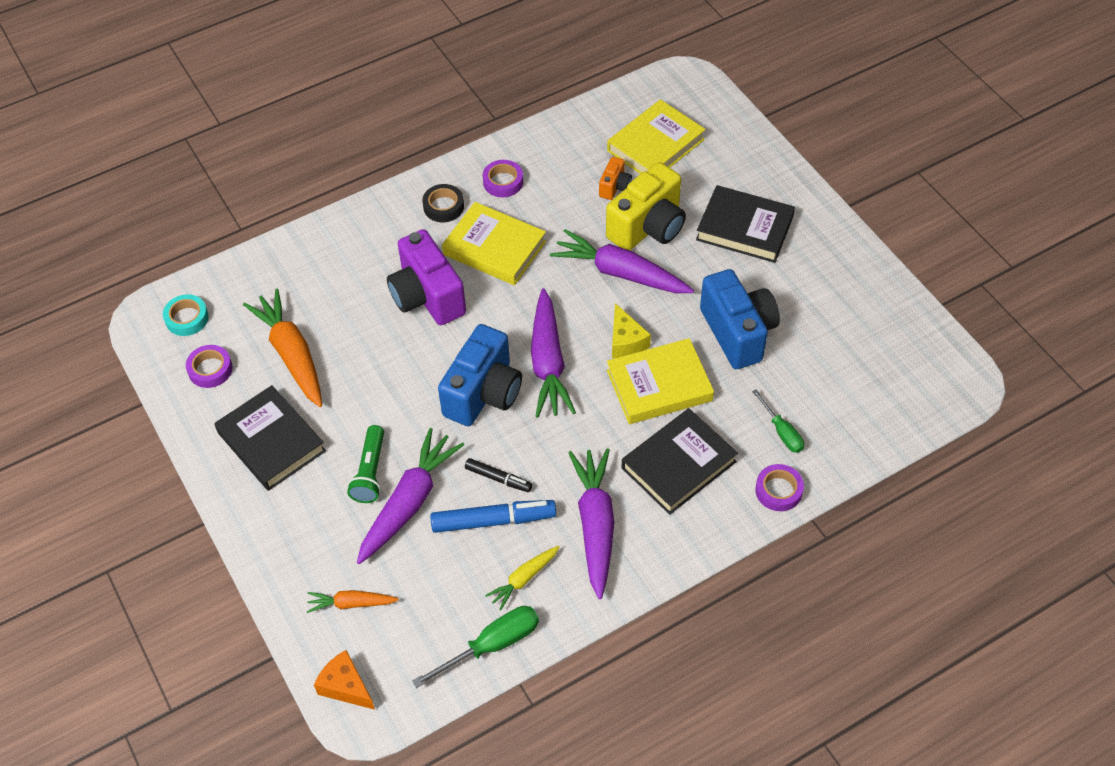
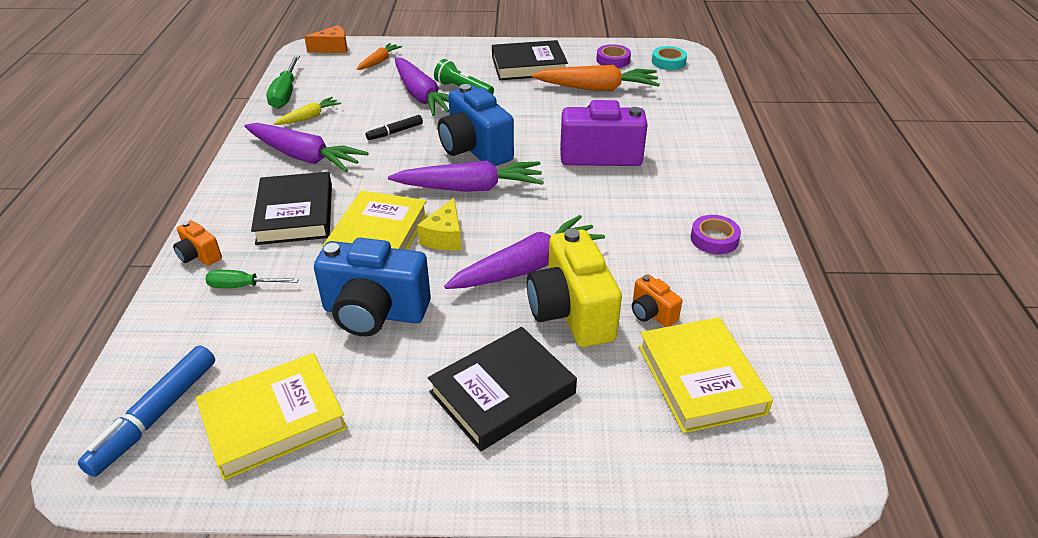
camera: 120 degrees right, 15 degrees down
black tape [422,184,464,222] -> none
blue marker [430,500,556,533] -> blue marker moved to [78,345,215,477]
yellow book [442,202,546,285] -> yellow book moved to [196,353,347,480]
yellow carrot [485,546,559,611] -> yellow carrot turned 60 degrees clockwise [274,97,341,125]
purple carrot [531,288,576,418] -> purple carrot turned 150 degrees clockwise [388,161,544,192]
yellow cheese [612,303,651,358] -> yellow cheese turned 90 degrees counterclockwise [417,198,462,251]
purple tape [755,464,804,511] -> orange camera [173,220,222,266]

